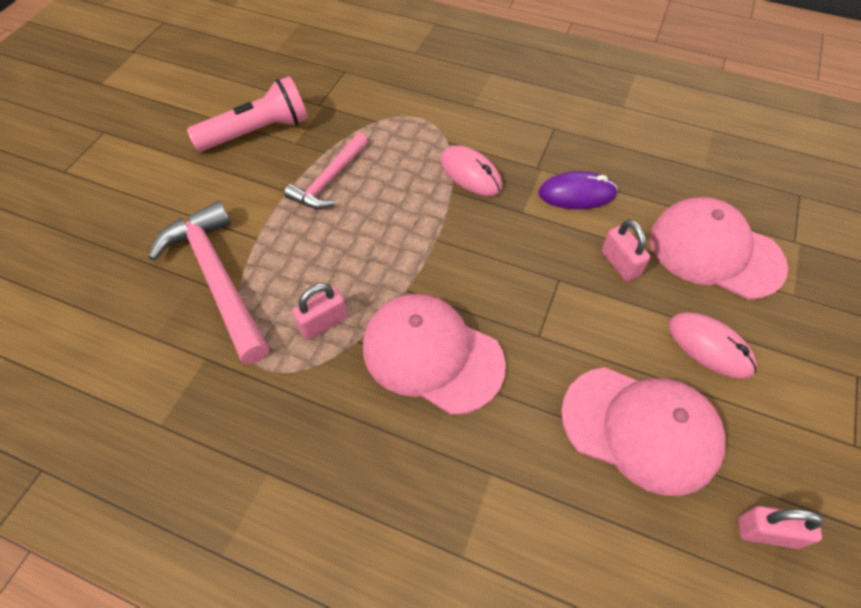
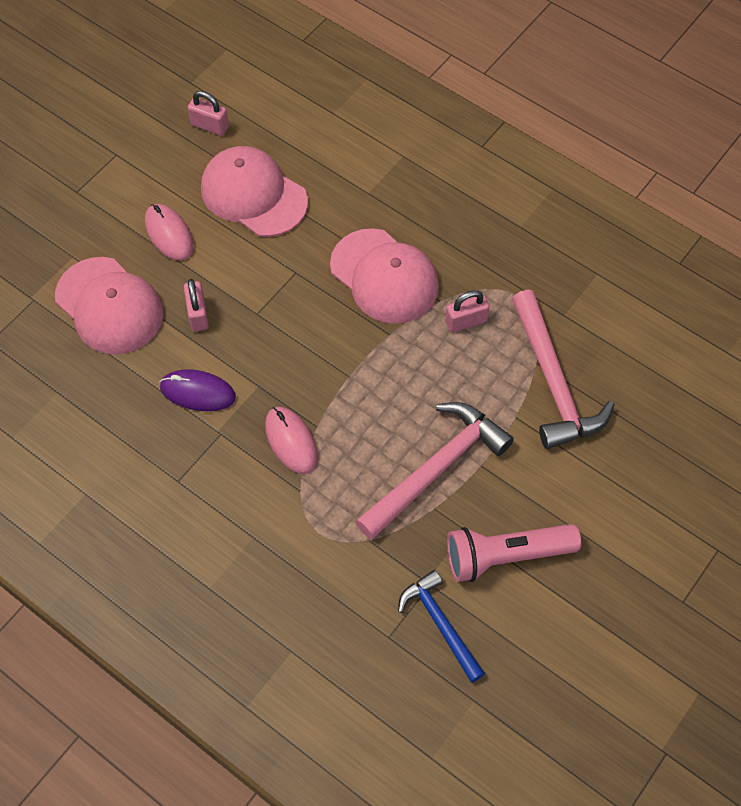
camera: 165 degrees left, 5 degrees up
pink hammer [284,133,368,209] -> pink hammer [355,402,514,540], size x1.61
none -> blue hammer [398,570,485,683]

